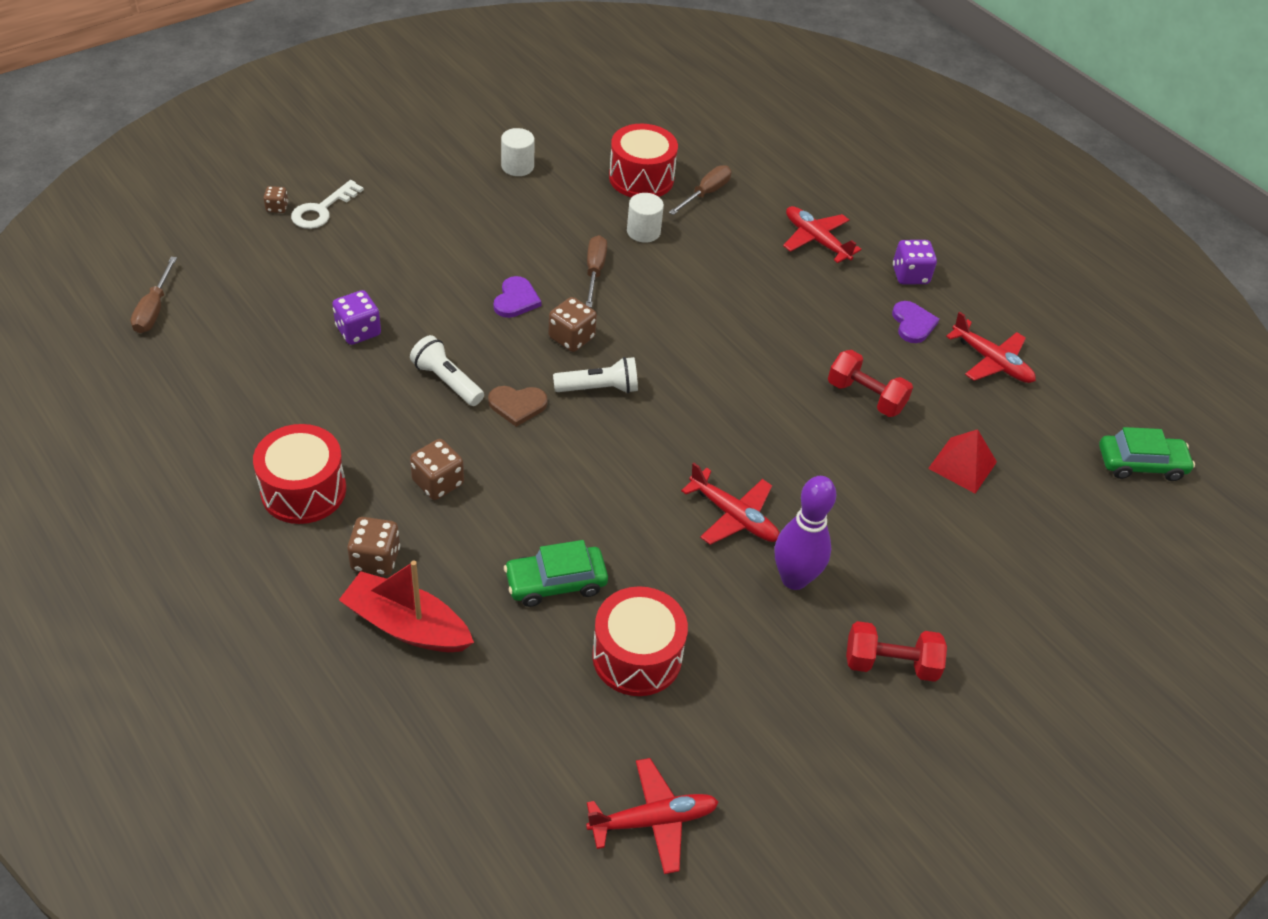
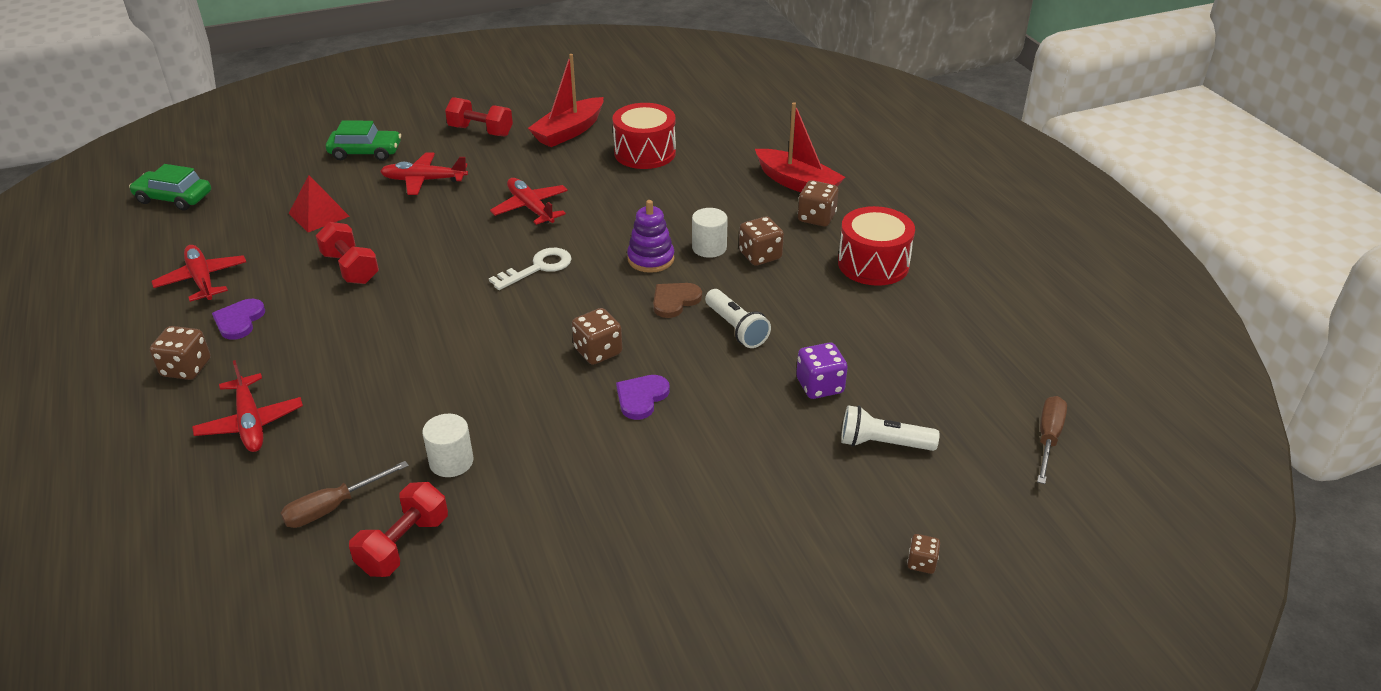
camera: 160 degrees left, 10 degrees down
white key [291,180,364,229] -> white key moved to [489,248,572,290]
brown heart [488,386,548,427] -> brown heart turned 60 degrees counterclockwise [653,283,702,318]
white cylinder [501,128,535,176] -> white cylinder moved to [692,208,728,258]
green car [504,540,608,607] -> green car moved to [326,120,401,161]
white flashlight [553,357,638,393] -> white flashlight moved to [841,405,940,451]
brown screwdriver [586,235,607,308] -> none
red plane [586,758,718,874] -> red plane moved to [380,152,468,195]
red drum [609,124,678,198] -> red dumbbell [349,482,448,577]
purple bowling pin [775,476,836,590] -> none
purple dice [893,240,937,284] -> brown dice [150,326,211,380]
none -> red boat [528,54,603,147]
none -> purple stacking toy [627,200,675,273]

